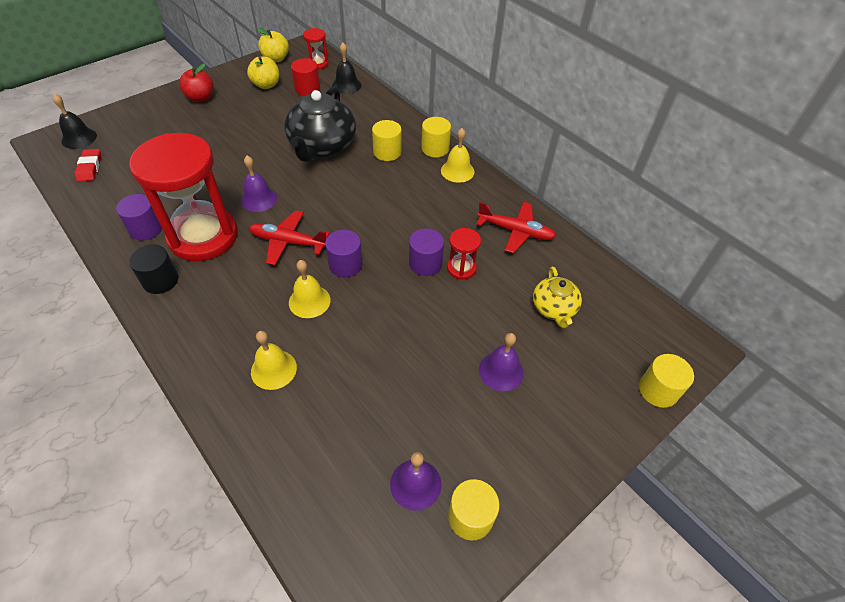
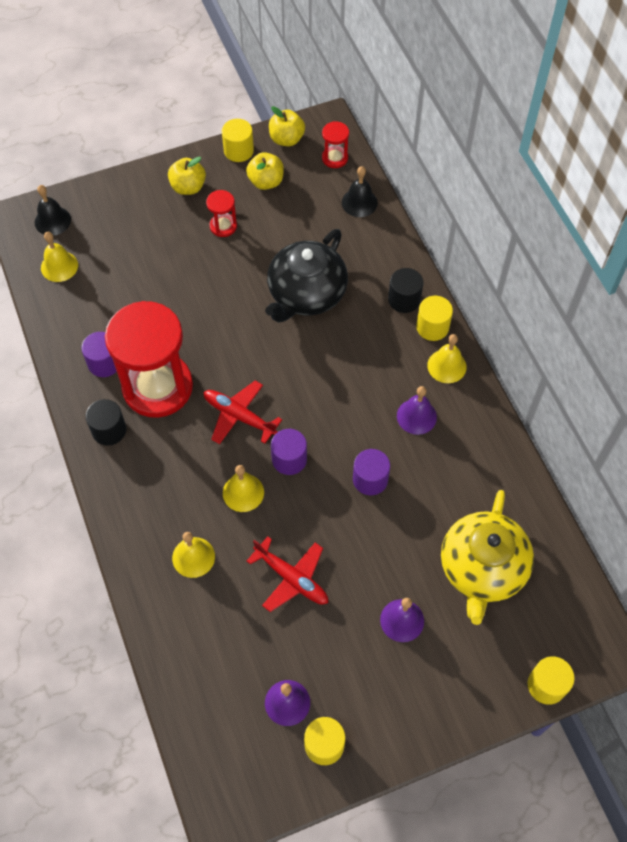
camera: 20 degrees right, 10 degrees up
red eraser [75,149,101,181] -> yellow bell [41,232,78,282]
red apple [179,63,214,102] -> yellow apple [168,157,206,195]
purple bell [241,156,277,212] -> purple bell moved to [397,386,437,435]
red cylinder [291,58,320,96] -> none
yellow cylinder [372,120,402,161] -> yellow cylinder moved to [222,119,254,162]
red hourglass [447,228,481,280] -> red hourglass moved to [206,190,237,237]
red plane [476,202,556,253] -> red plane moved to [247,536,328,612]
yellow teapot [533,267,582,328] -> yellow teapot [441,490,534,625], size x1.83
none -> black cylinder [388,268,423,313]

